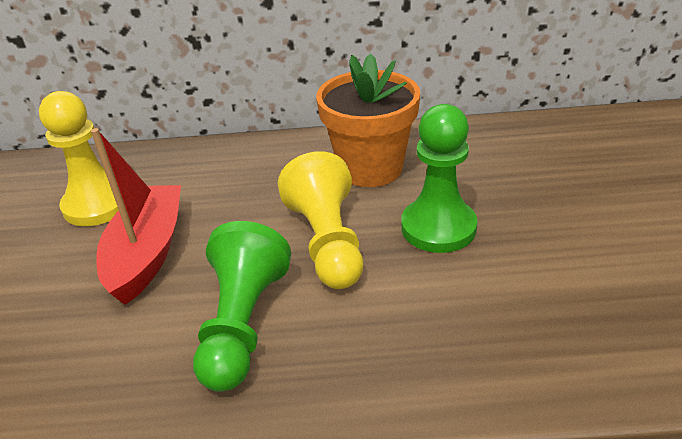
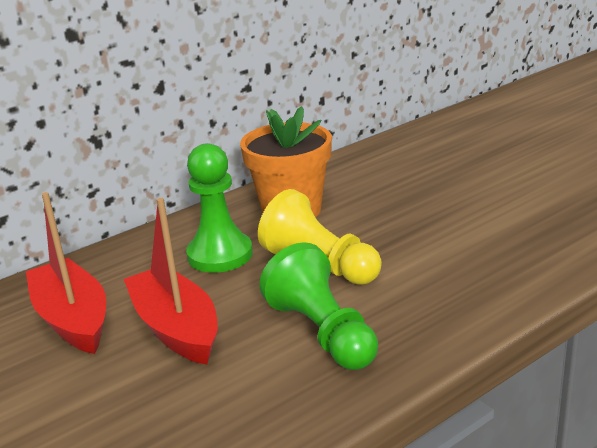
camera: 35 degrees left, 10 degrees down
yellow pawn [39,91,119,226] -> red boat [26,192,106,354]
green pawn [401,104,477,253] -> green pawn moved to [186,143,253,273]

